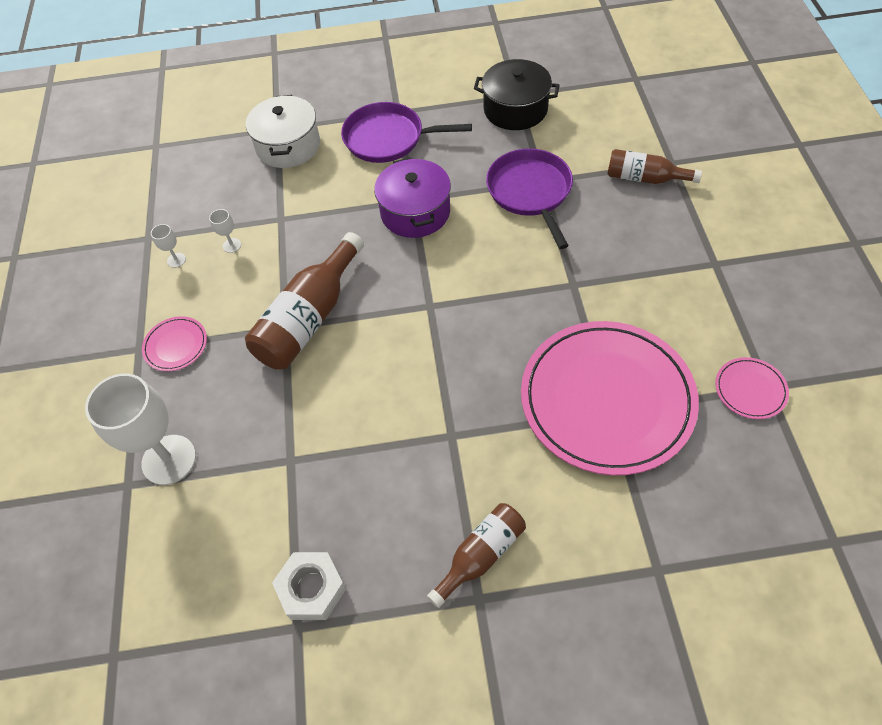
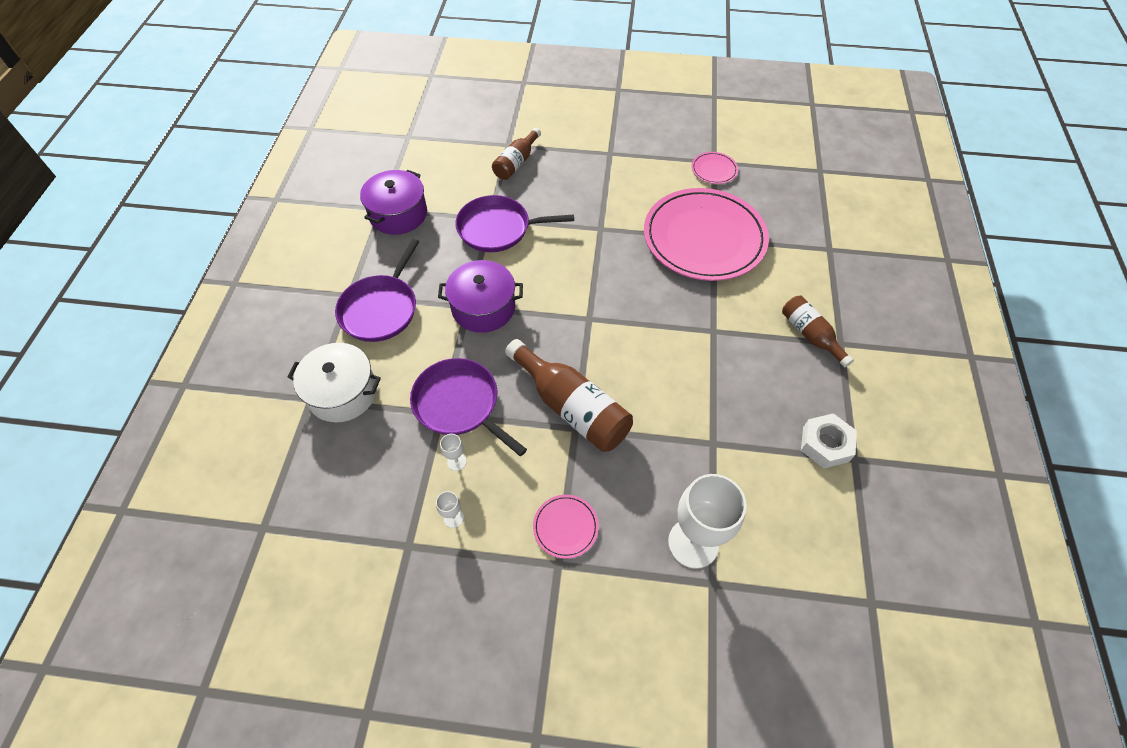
camera: 80 degrees left, 0 degrees up
black pot [474,59,560,130] -> purple pot [360,170,427,235]
none -> purple pan [410,358,527,456]

